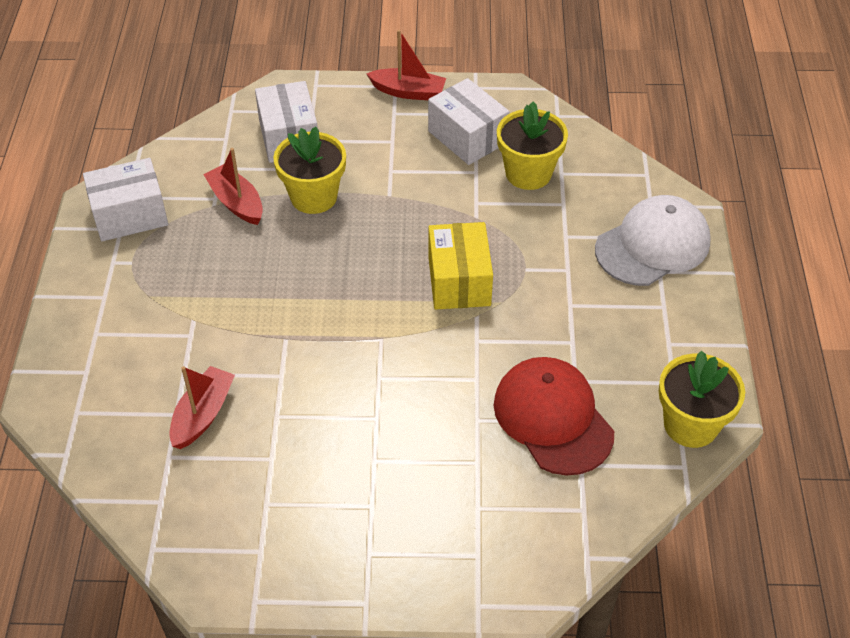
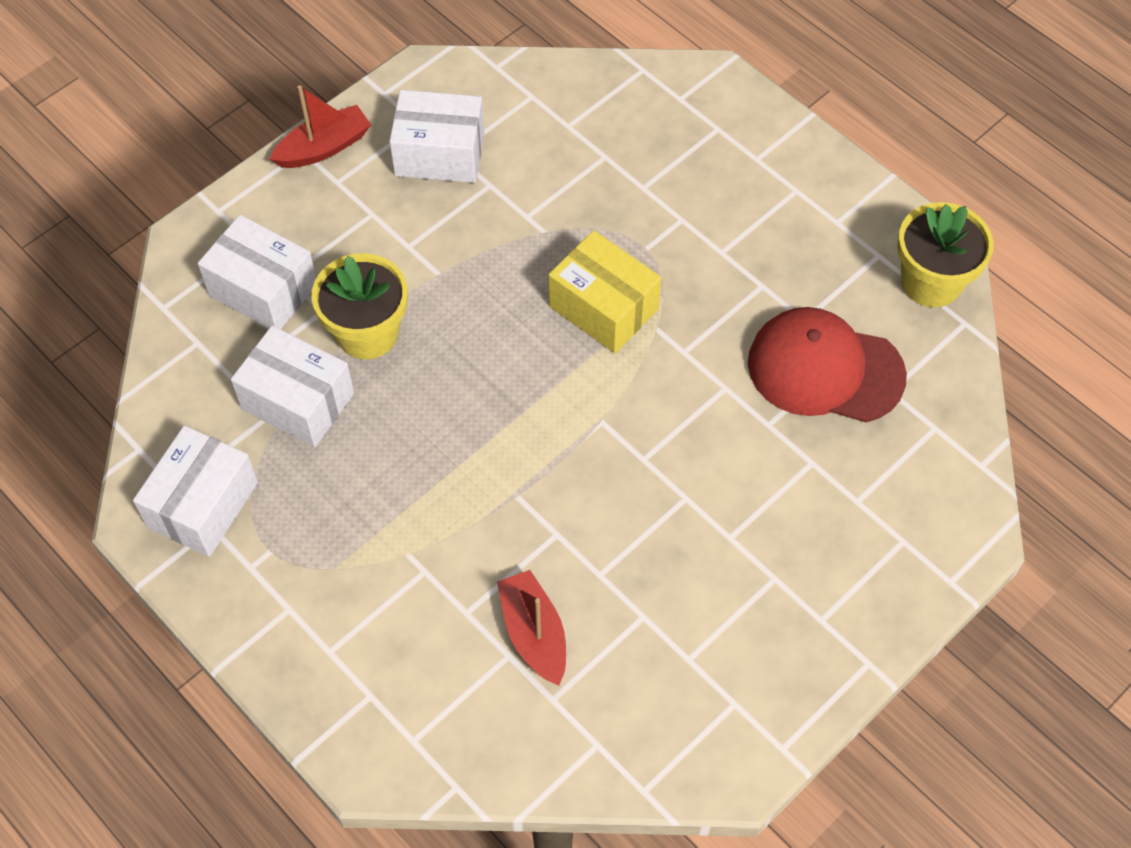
camera: 45 degrees left, 10 degrees up
red boat [203,148,263,225] -> white box [231,326,354,447]
yellow flower pot [497,102,568,190] -> none
white cap [595,195,711,286] -> none

